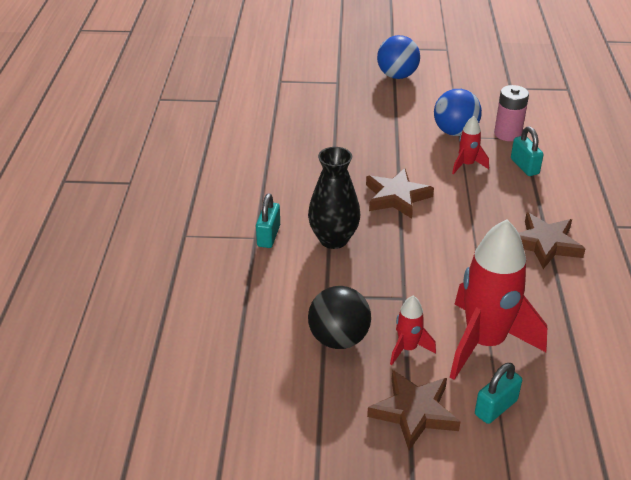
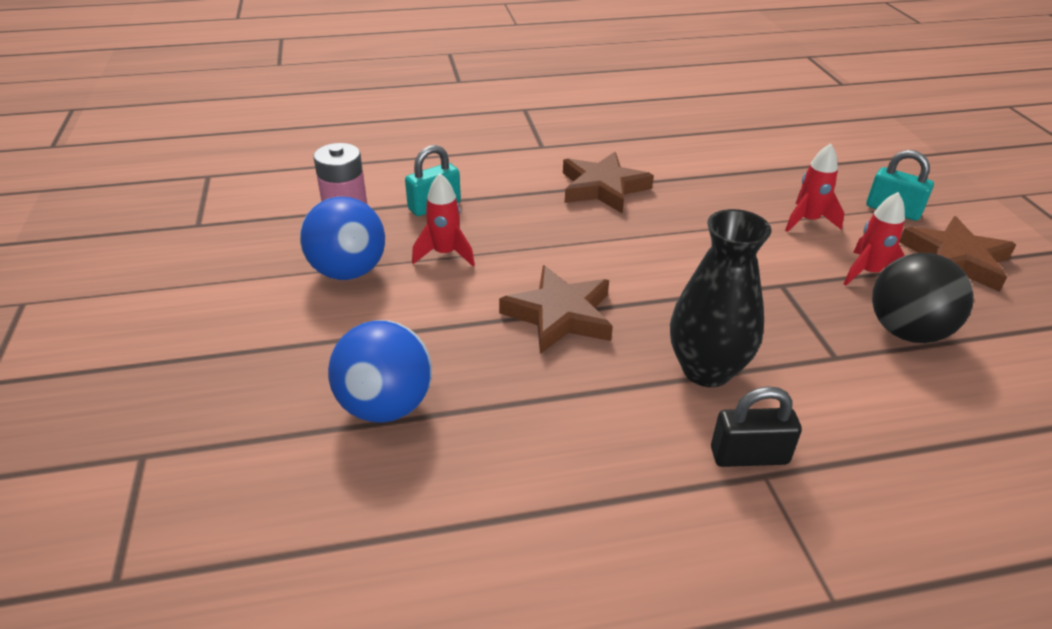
camera: 105 degrees left, 0 degrees up
turquoise padlock [256,194,280,248] -> black padlock [711,386,802,467]
blue ball [377,35,420,79] -> blue ball moved to [328,320,432,423]
red rocket [450,219,547,380] -> red rocket [785,144,844,232], size x0.46

